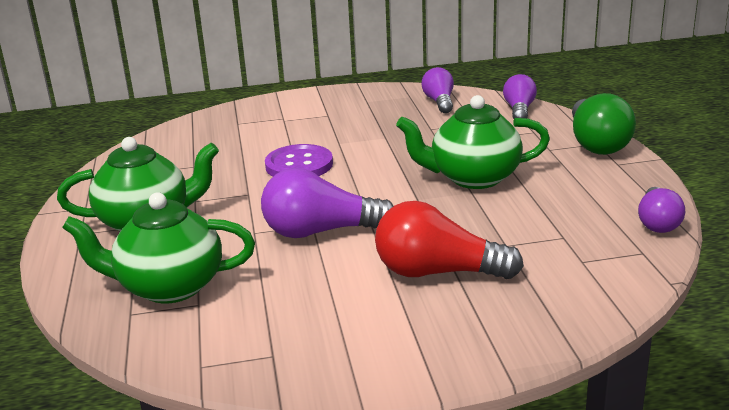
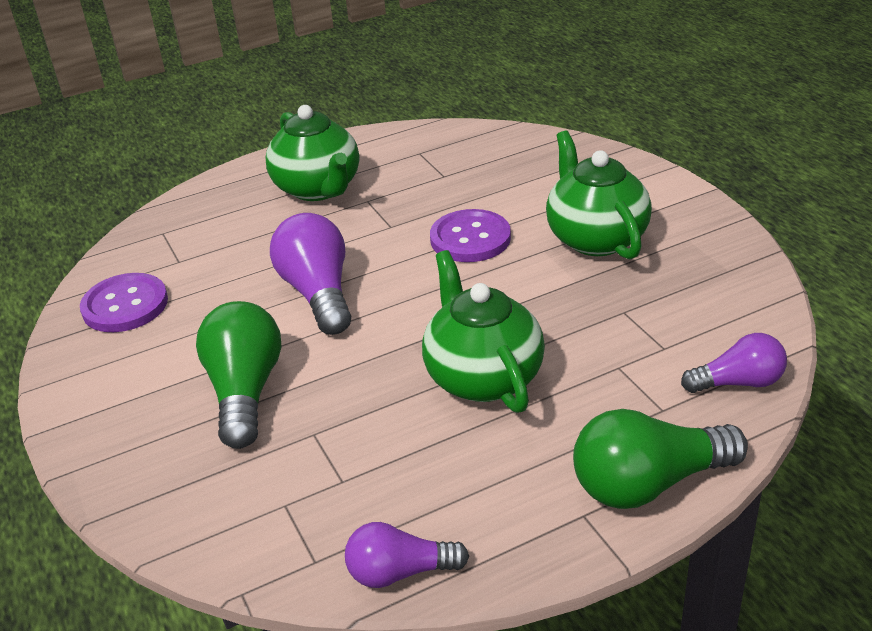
camera: 75 degrees right, 10 degrees up
green teapot [62,193,255,303] -> green teapot moved to [546,130,652,260]
red light bulb [375,201,524,279] -> green light bulb [196,301,282,449]
purple light bulb [421,67,454,113] -> none
none -> purple button [80,273,168,332]

